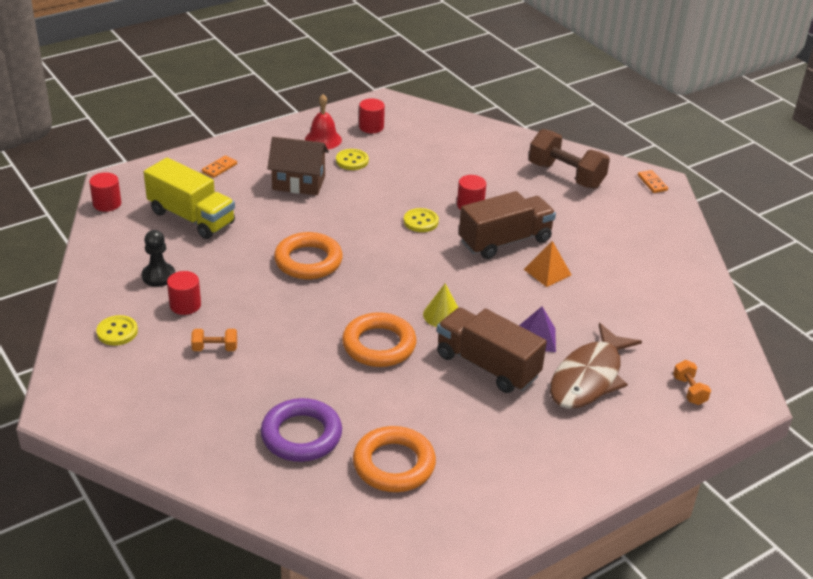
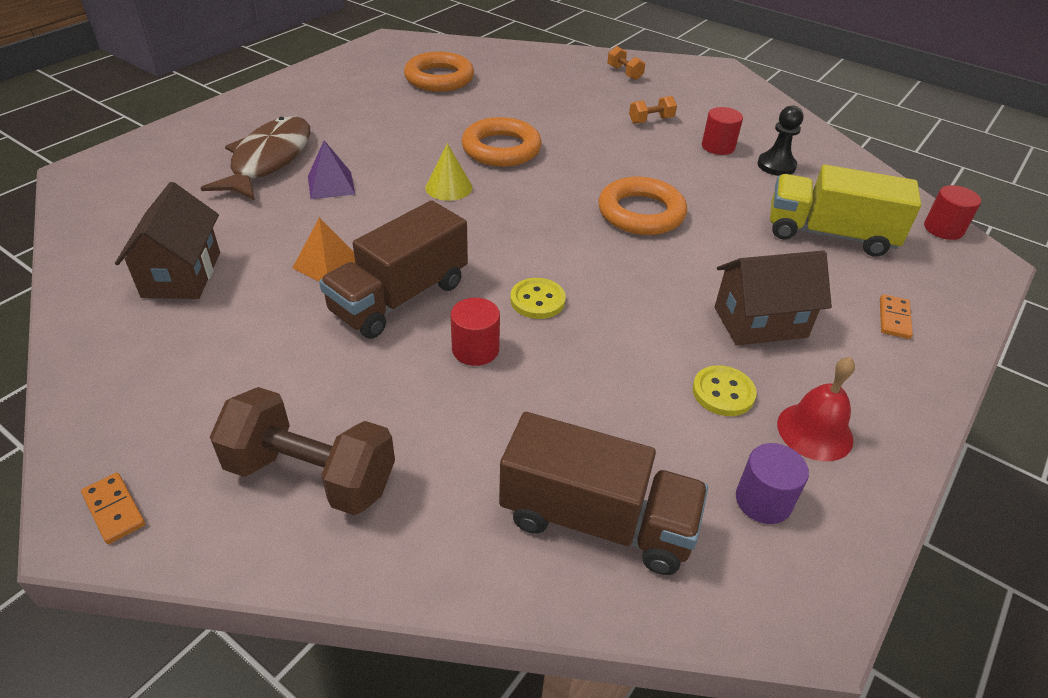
camera: 160 degrees right, 5 degrees up
yellow button [96,315,138,346] -> none
purple ring [261,398,342,462] -> none
red cylinder [359,98,385,133] -> purple cylinder [736,443,809,524]
brown truck [437,307,547,393] -> brown truck moved to [499,412,708,575]
orange dumbbell [673,360,711,405] -> orange dumbbell moved to [607,46,645,80]
none -> brown house [115,182,220,299]

